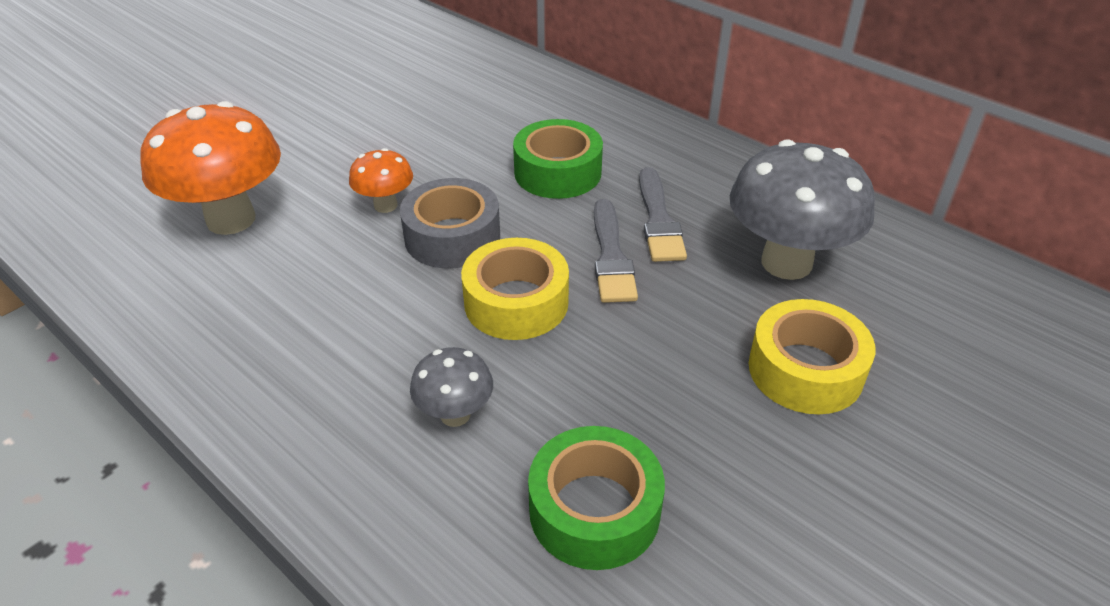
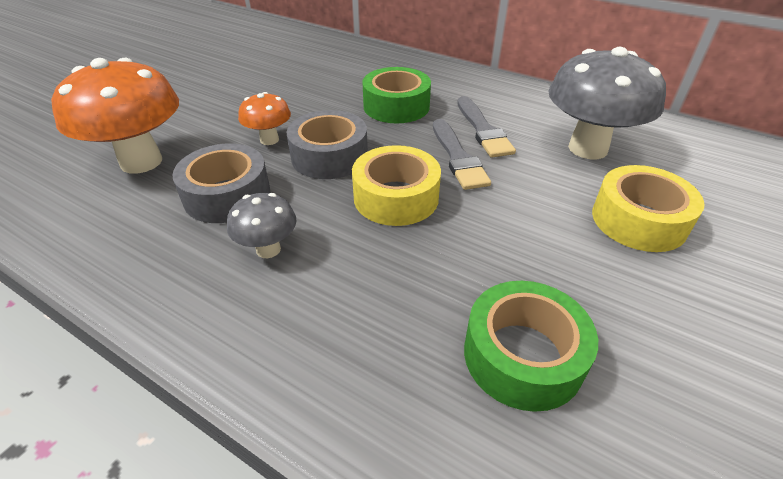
camera: 10 degrees left, 0 degrees up
grey mushroom [410,347,493,427] -> grey mushroom moved to [227,193,297,258]
none -> grey tape [172,144,270,223]

